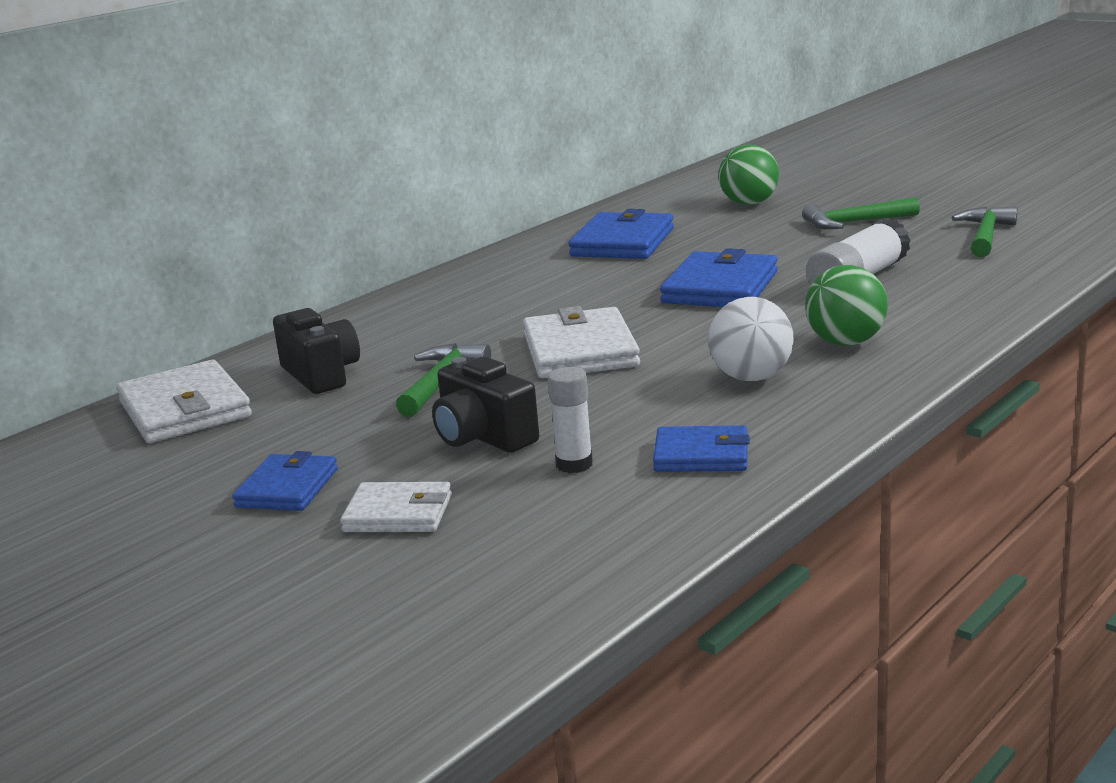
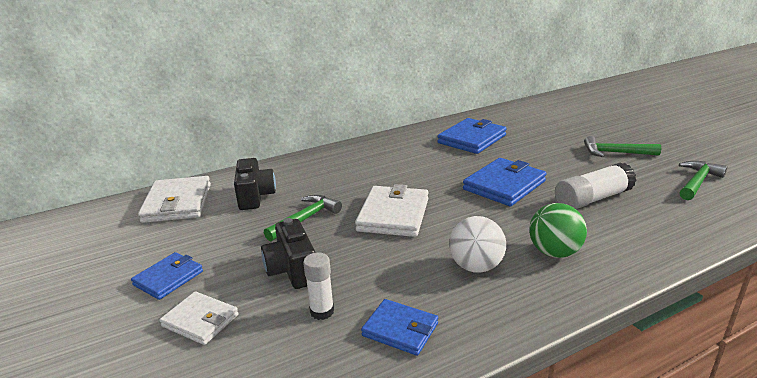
camera: 20 degrees right, 5 degrees up
green ball [719,145,779,205] -> none

